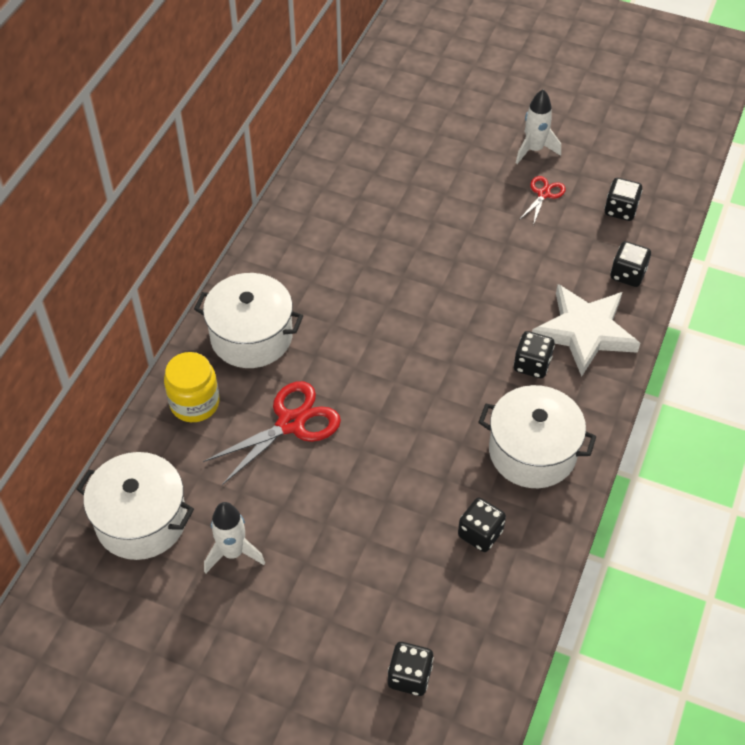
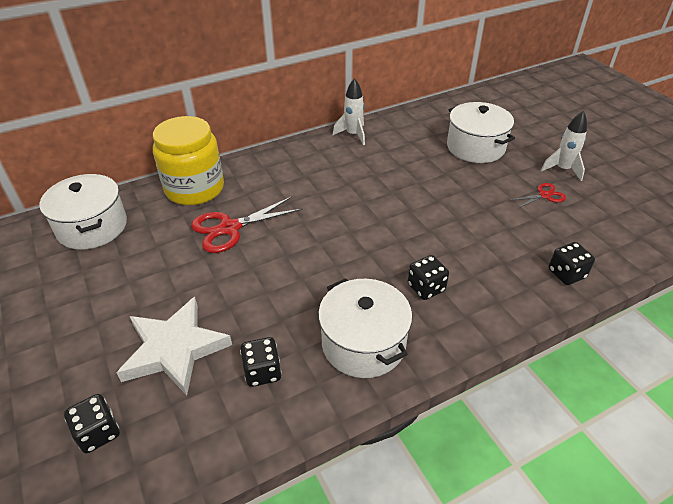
camera: 40 degrees right, 10 degrees down
yellow jar [164,352,220,422] -> yellow jar [153,116,224,205], size x1.60
white pot [194,273,303,368] -> white pot moved to [447,102,515,163]
red scissors [203,381,341,485] -> red scissors turned 150 degrees clockwise [191,196,303,253]
white rocket [204,502,265,573] -> white rocket moved to [333,78,365,145]
white star [532,284,640,377] -> white star moved to [117,297,232,396]
black dice [605,178,642,221] -> none

